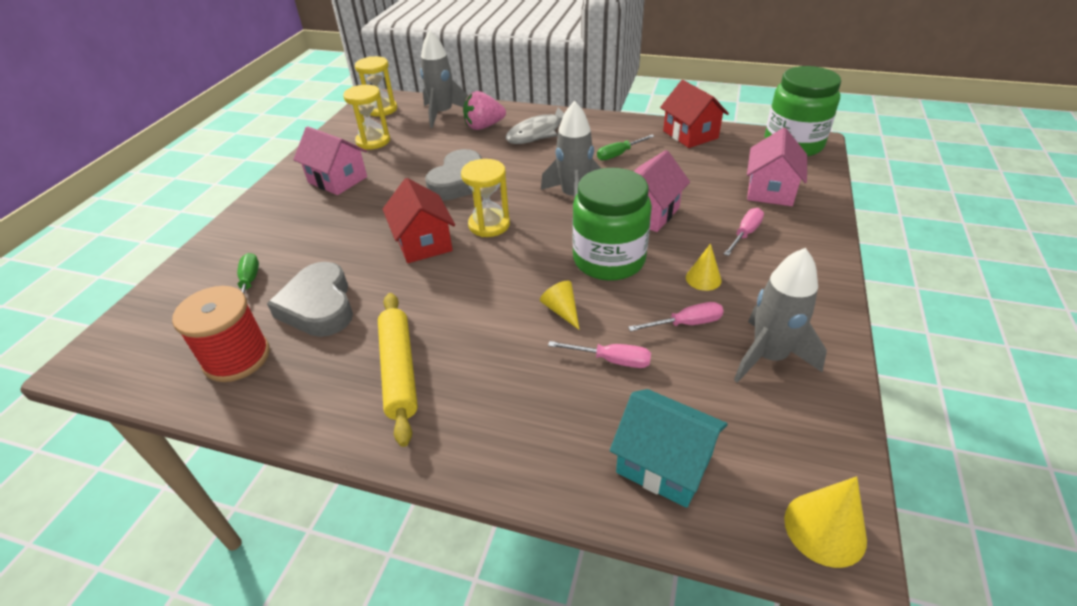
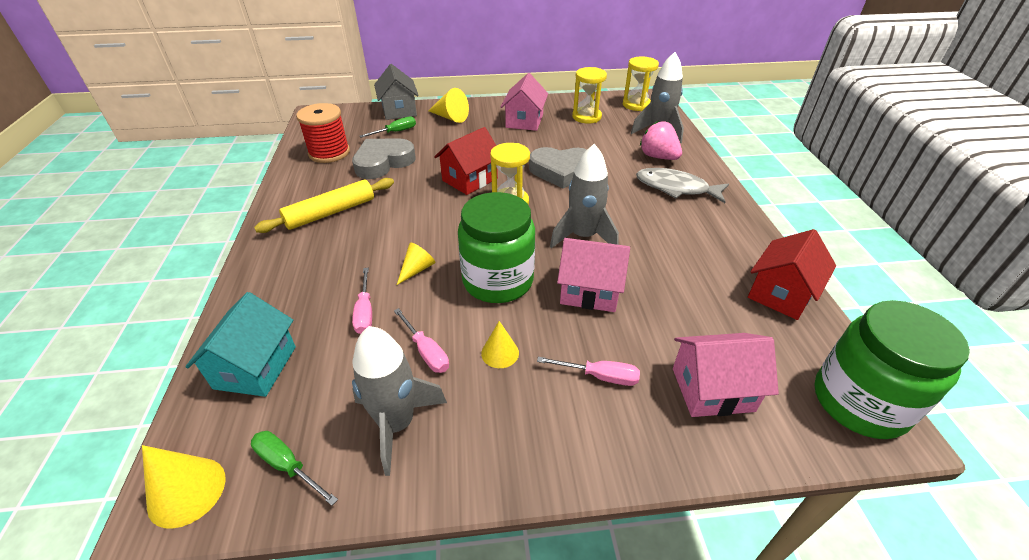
camera: 65 degrees right, 0 degrees up
green screwdriver [597,135,655,161] -> green screwdriver moved to [251,431,338,506]
none -> grey house [374,64,419,120]
none -> yellow cone [428,88,469,123]

